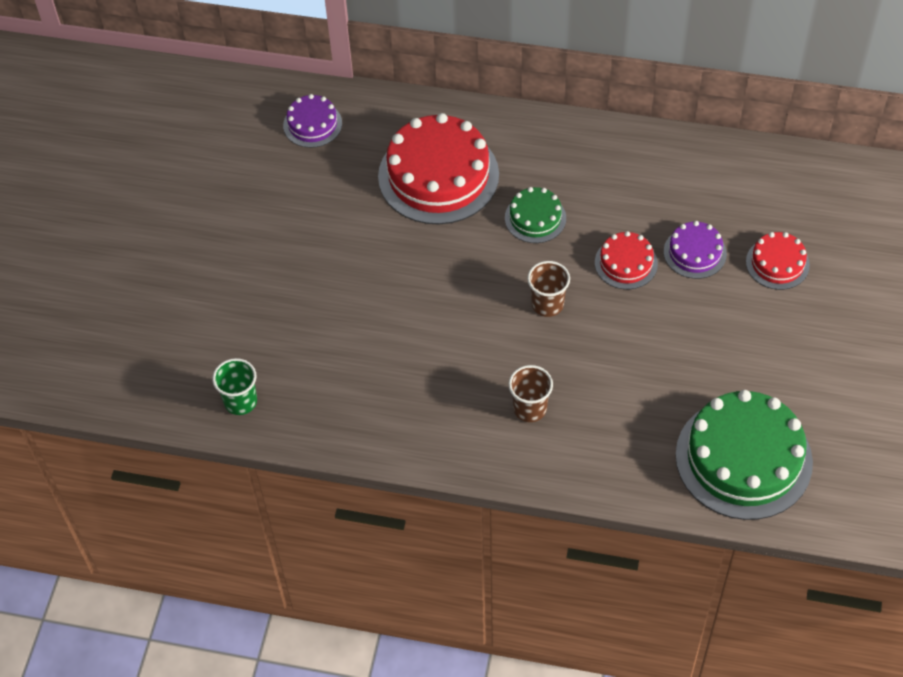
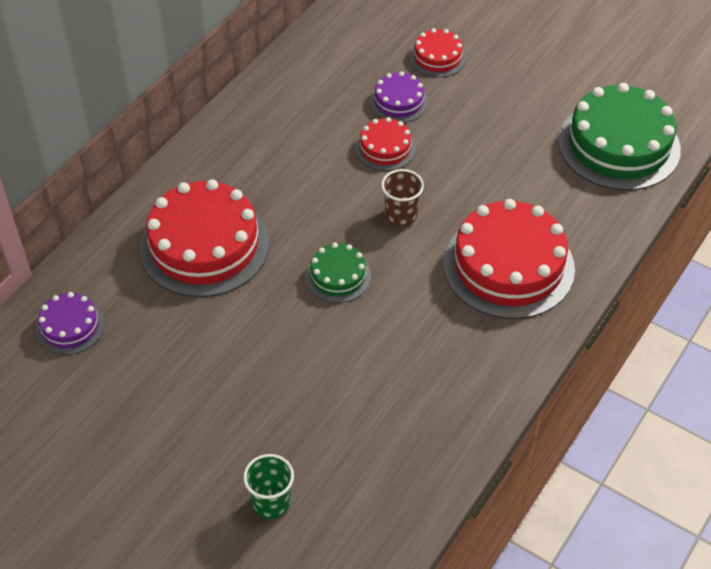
camera: 70 degrees left, 5 degrees down
green cup [212,358,257,415] -> green cup moved to [243,454,294,519]
green cake [505,187,566,243] -> green cake moved to [305,243,371,303]
brown cup [509,365,553,422] -> red cake [443,199,575,319]

